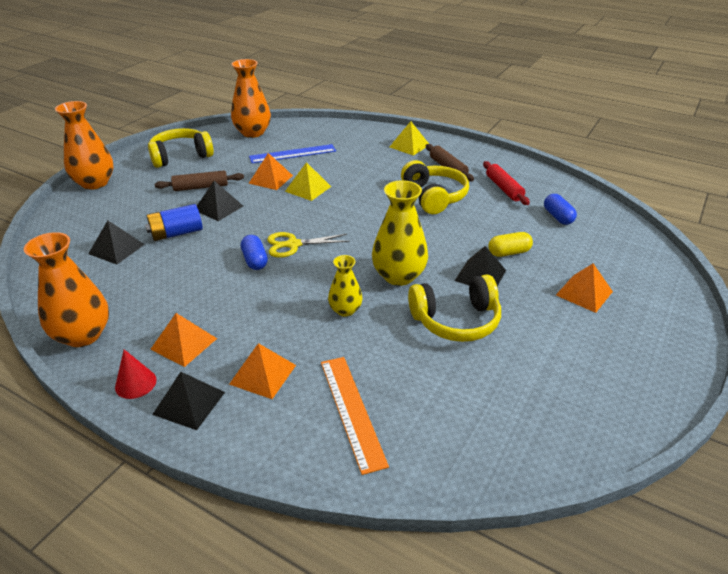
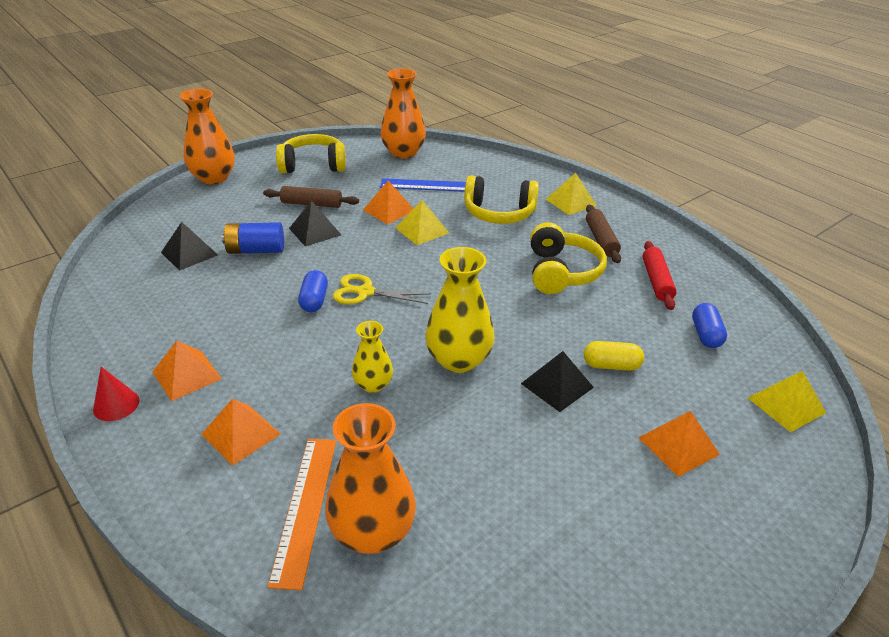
camera: 20 degrees right, 0 degrees up
orange vase [24,232,109,347] -> orange vase moved to [325,403,416,554]
black pyramid [152,372,225,430] -> none
yellow headphones [408,275,501,342] -> yellow headphones moved to [464,175,539,224]
none -> yellow pyramid [747,371,826,432]

